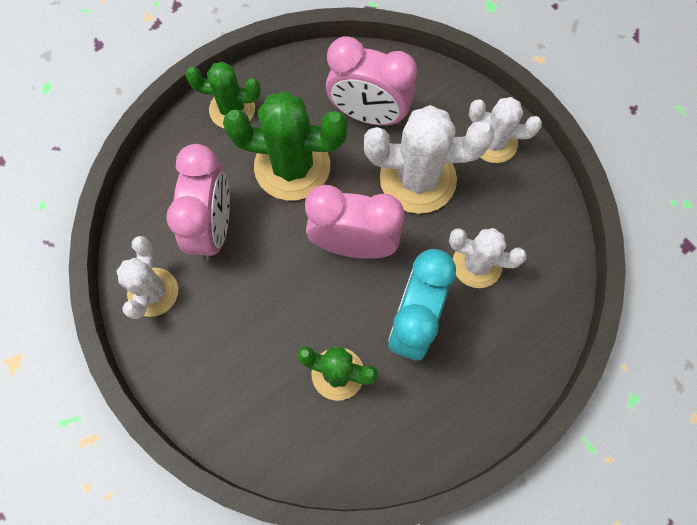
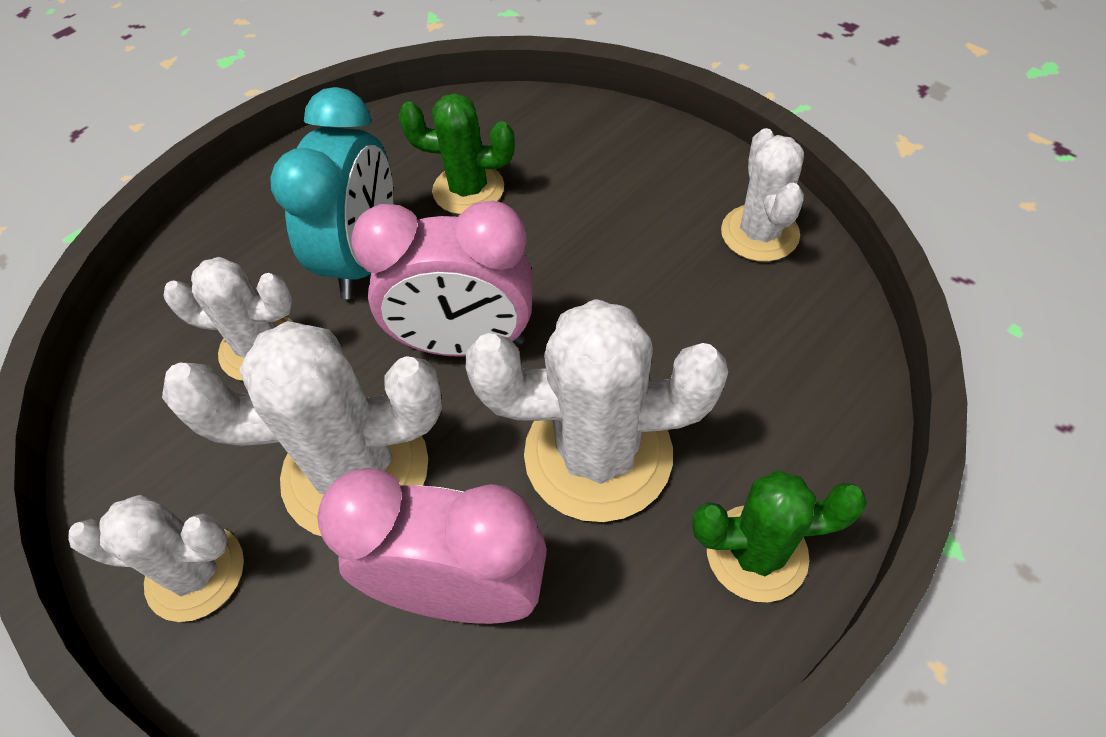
camera: 175 degrees right, 15 degrees down
pink clock [166,144,230,260] -> none
green cactus [223,91,348,200] -> white cactus [465,299,728,522]

